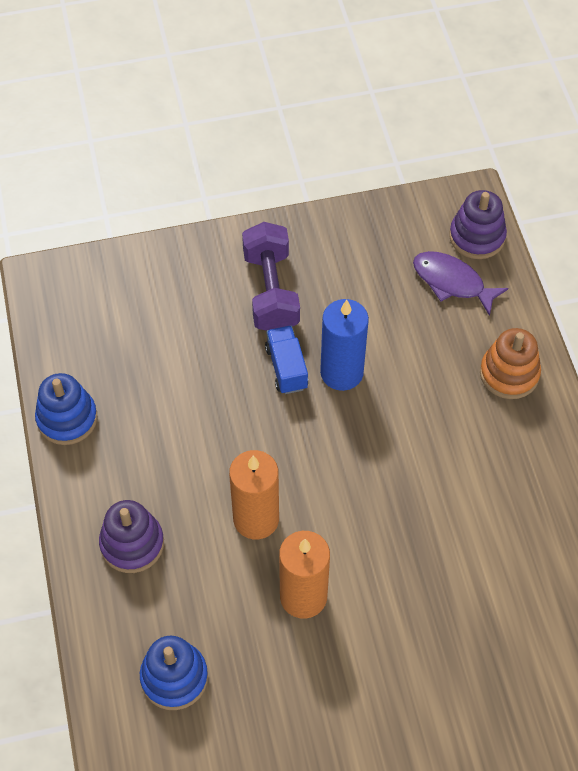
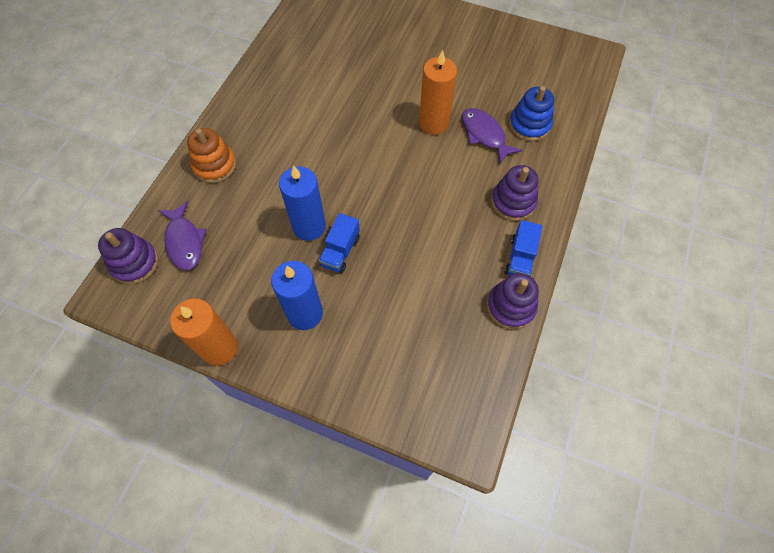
camera: 145 degrees left, 5 degrees up
blue stacking toy [35,373,97,445] -> purple stacking toy [487,273,539,330]
orange candle [229,450,279,539] -> orange candle moved to [170,299,238,366]
purple dumbbell [242,222,300,331] -> blue candle [271,261,323,330]
none -> purple fish [462,108,522,164]
none -> blue truck [505,220,542,276]

